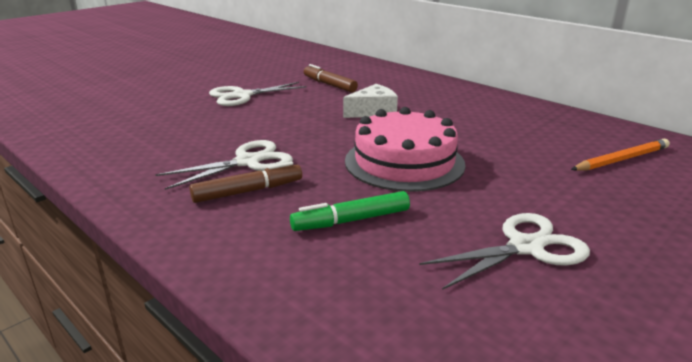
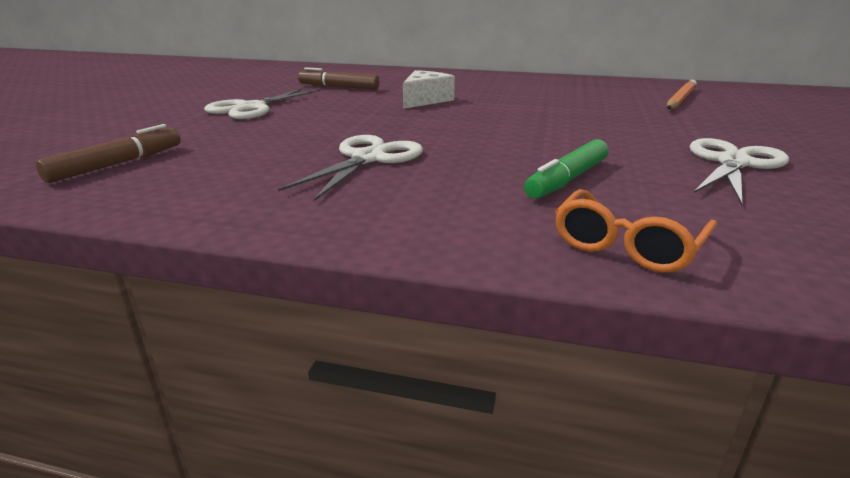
camera: 30 degrees left, 0 degrees up
brown marker [190,162,302,203] -> brown marker moved to [36,124,181,183]
pink cake [345,107,466,192] -> none
none -> orange glasses [555,189,717,273]

